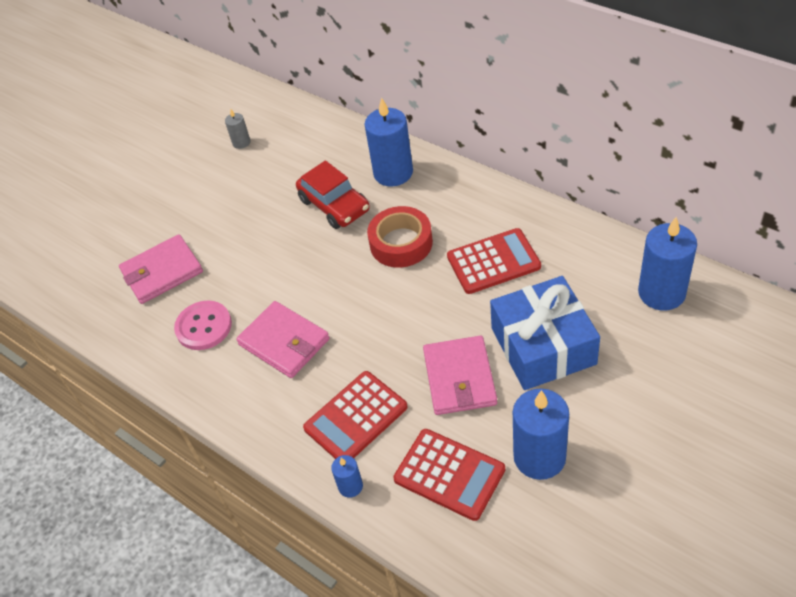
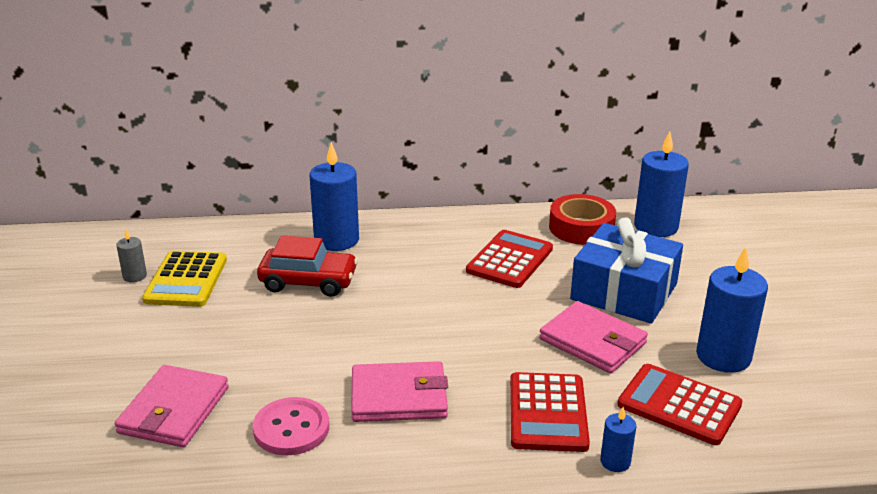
camera: 50 degrees left, 20 degrees down
red tape [367,206,433,268] -> red tape moved to [549,194,616,245]
red calculator [393,429,505,521] -> red calculator turned 135 degrees counterclockwise [617,364,742,445]
none -> yellow calculator [142,251,227,307]

